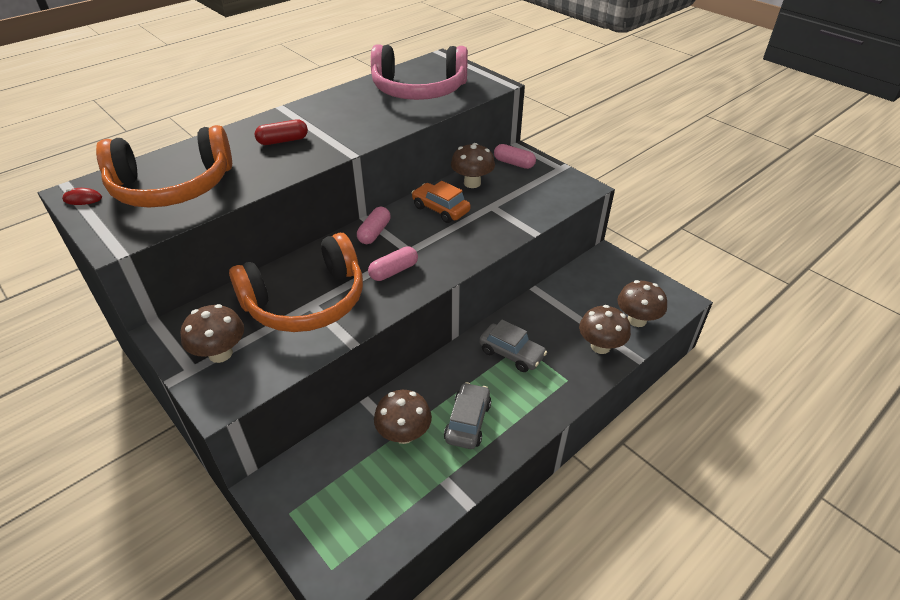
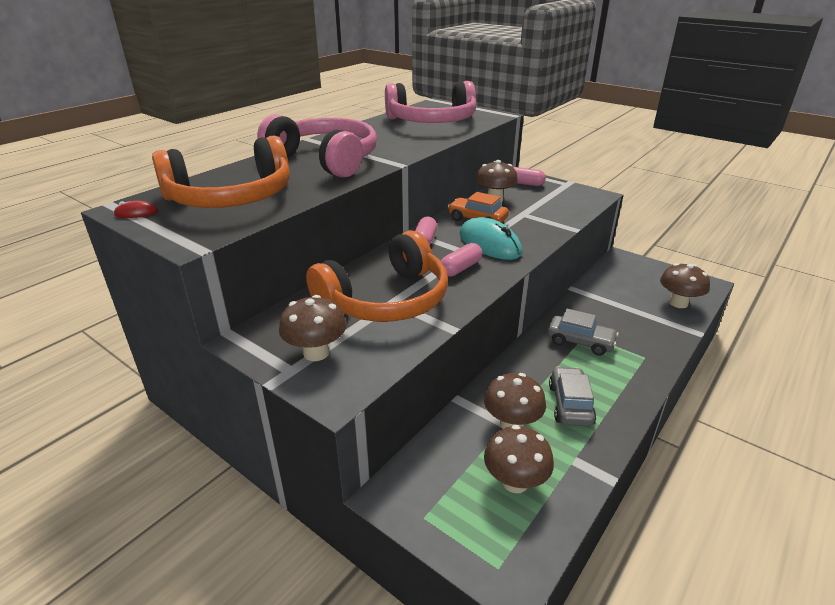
camera: 10 degrees left, 10 degrees down
red capsule [255,119,308,145] -> pink headphones [257,114,377,178]
brown mushroom [579,305,631,354] -> brown mushroom moved to [484,425,554,493]
none -> turquoise mouse [460,217,522,260]

